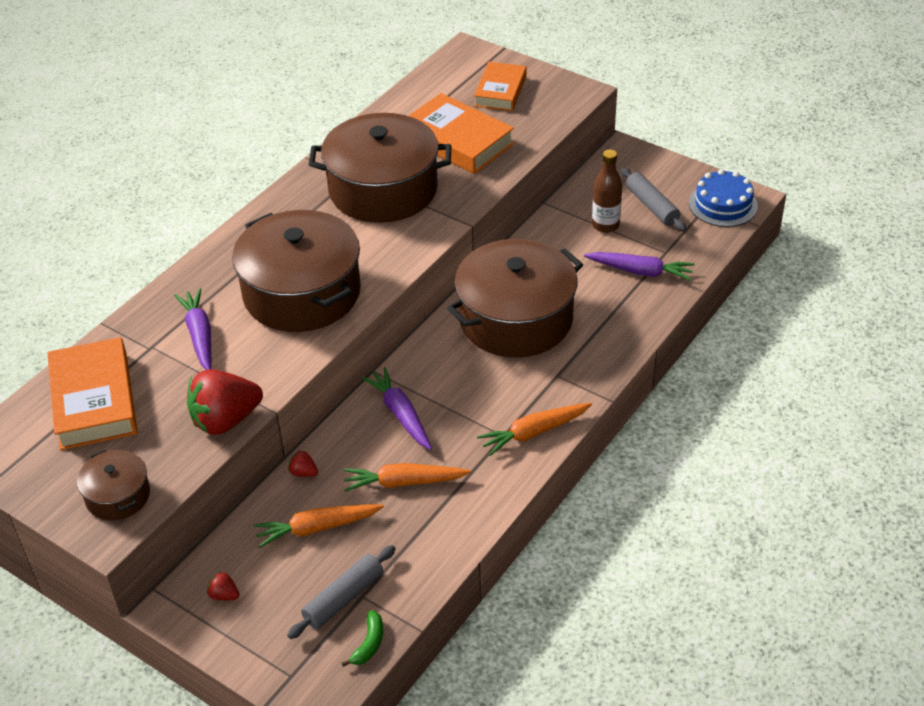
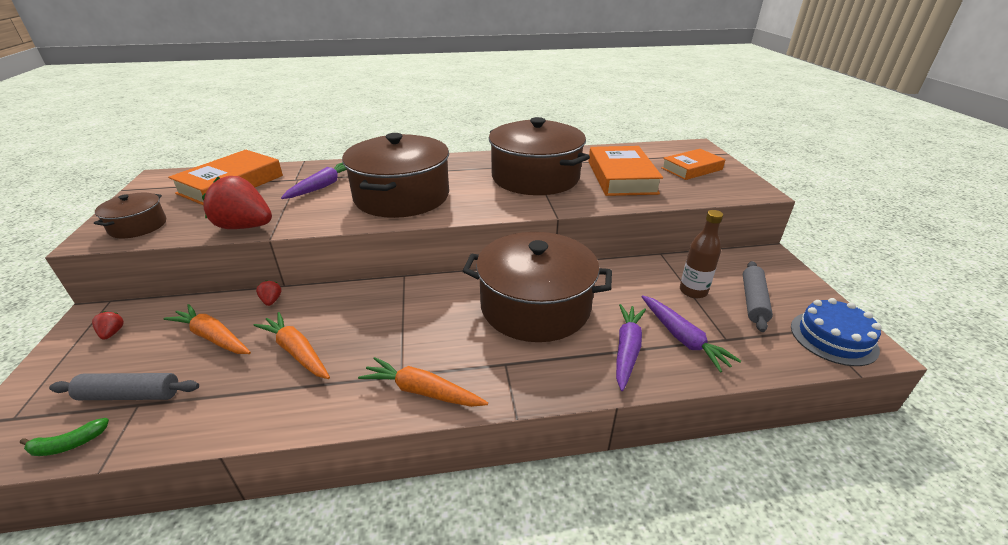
camera: 45 degrees right, 10 degrees down
purple carrot [362,367,432,450] -> purple carrot moved to [616,304,646,391]

